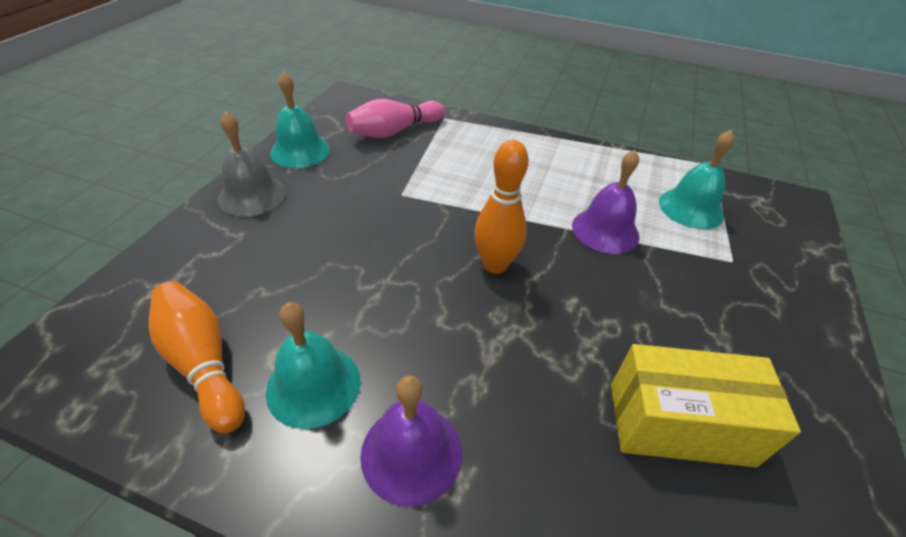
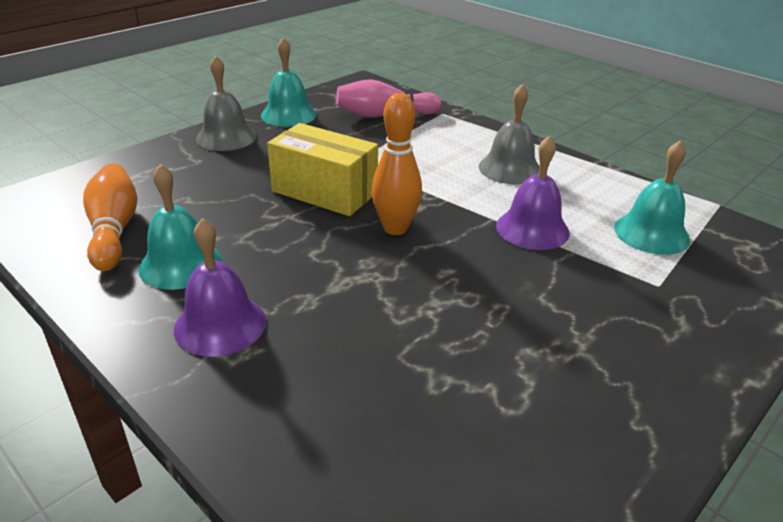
camera: 25 degrees right, 10 degrees down
yellow box [611,344,801,467] -> yellow box moved to [267,123,378,216]
none -> grey bell [479,84,540,185]

